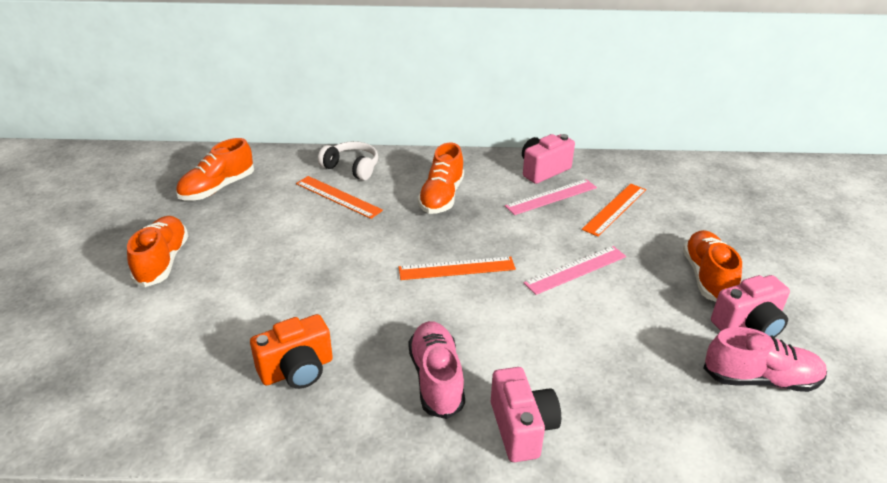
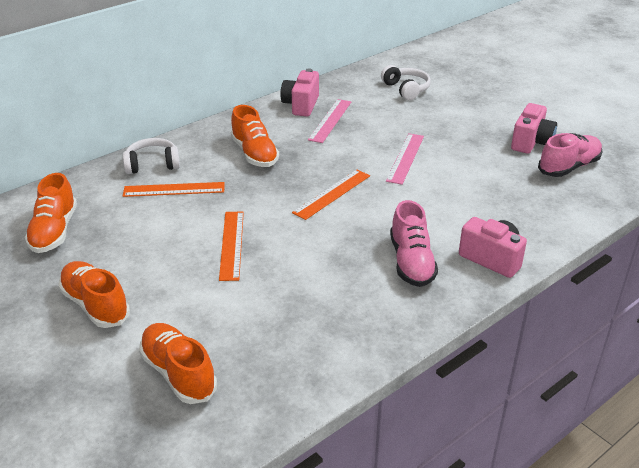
camera: 40 degrees left, 0 degrees up
orange camera [250,314,333,389] -> none
pink shoe [408,321,465,419] -> pink shoe turned 135 degrees counterclockwise [390,200,438,287]
orange ruler [582,184,646,237] -> orange ruler moved to [219,211,244,281]
orange shoe [683,230,742,302] -> orange shoe moved to [139,323,217,404]
none -> white headphones [381,65,431,100]

